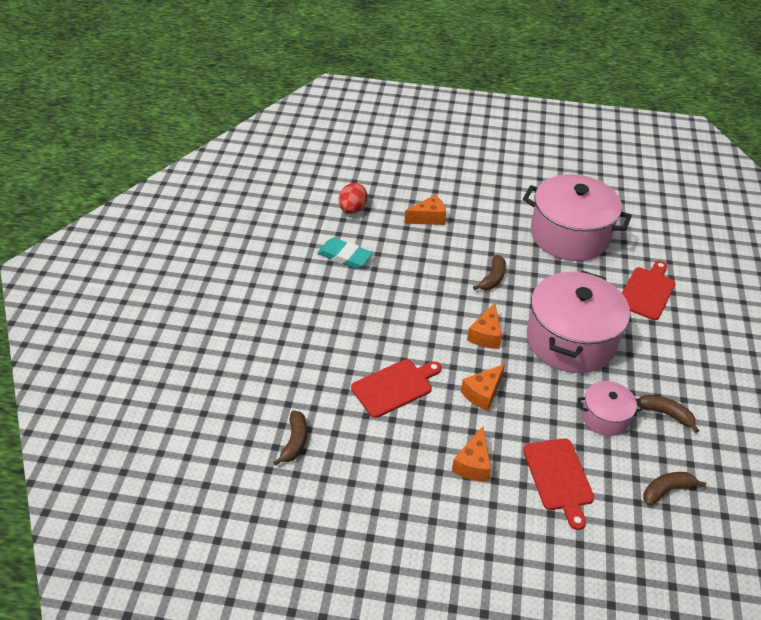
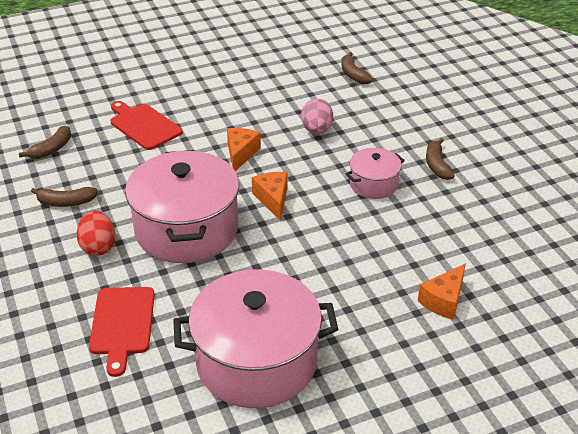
camera: 150 degrees right, 5 degrees down
turquoise eraser [317,238,373,269] -> none
red egg [339,183,368,214] -> red egg moved to [76,211,116,256]
red cutting board [351,359,442,418] -> pink egg [301,99,333,134]
orange cheese [452,426,491,481] -> none
brown banana [473,255,506,290] -> brown banana moved to [426,138,455,180]
pink pot [578,381,643,436] -> pink pot moved to [346,148,405,199]

